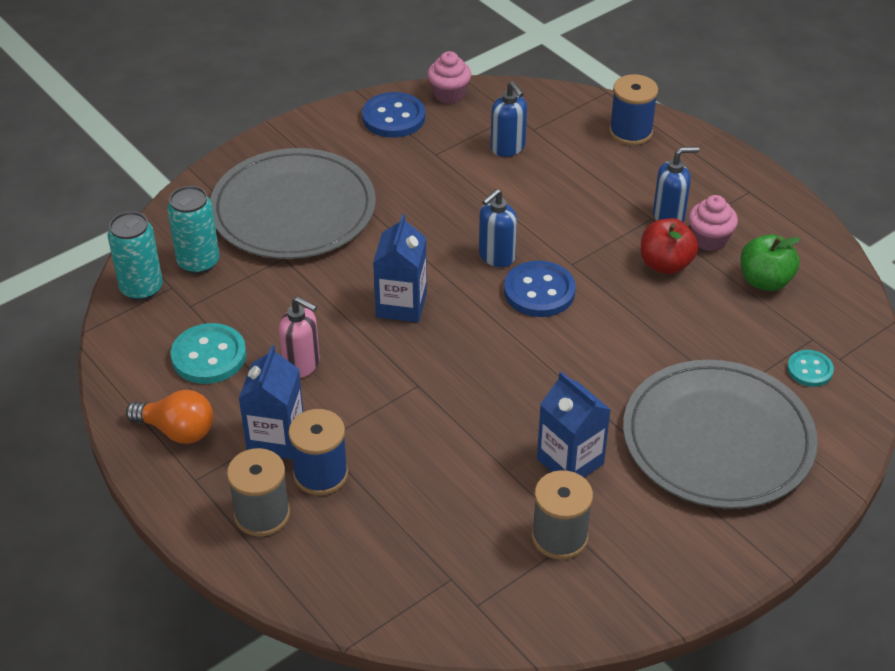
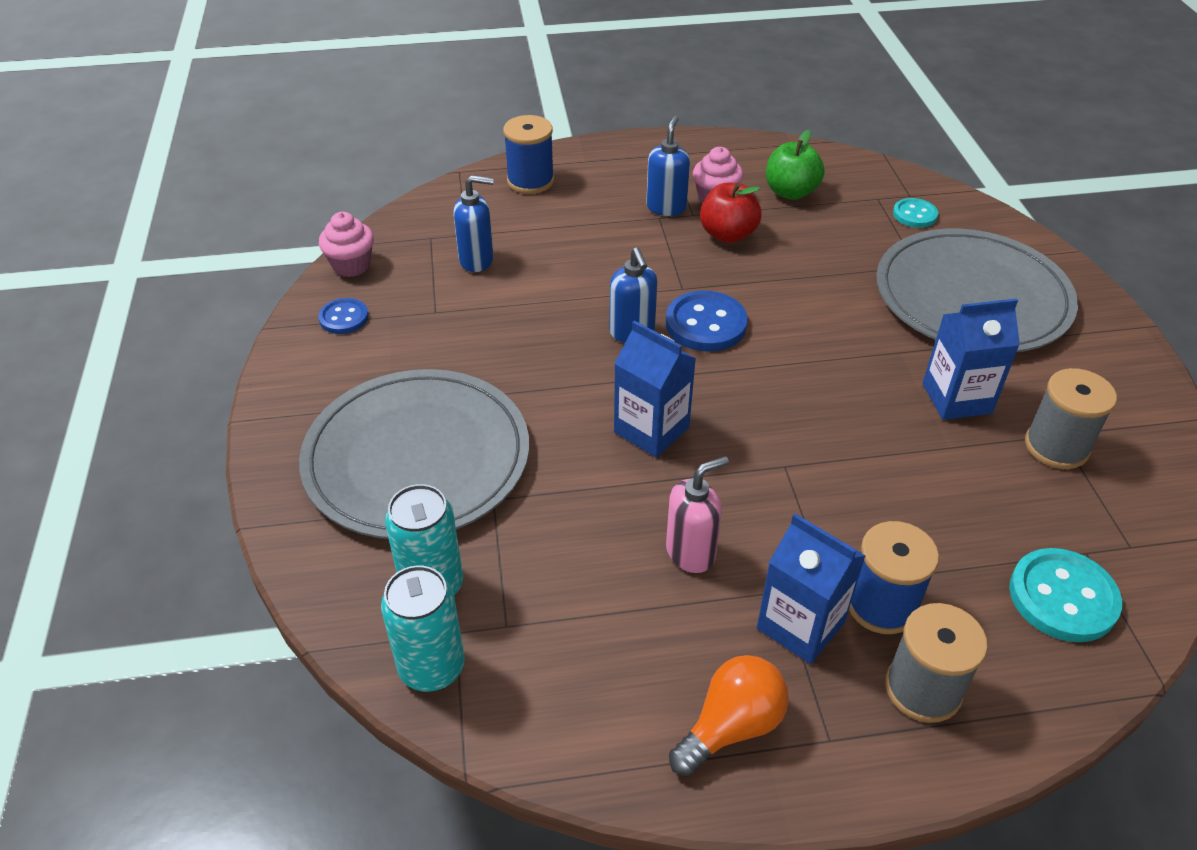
camera: 60 degrees left, 0 degrees up
turquoise button [171,323,246,384] -> turquoise button moved to [1009,548,1122,642]
blue button [362,92,425,138] -> blue button [318,298,368,334], size x0.60

